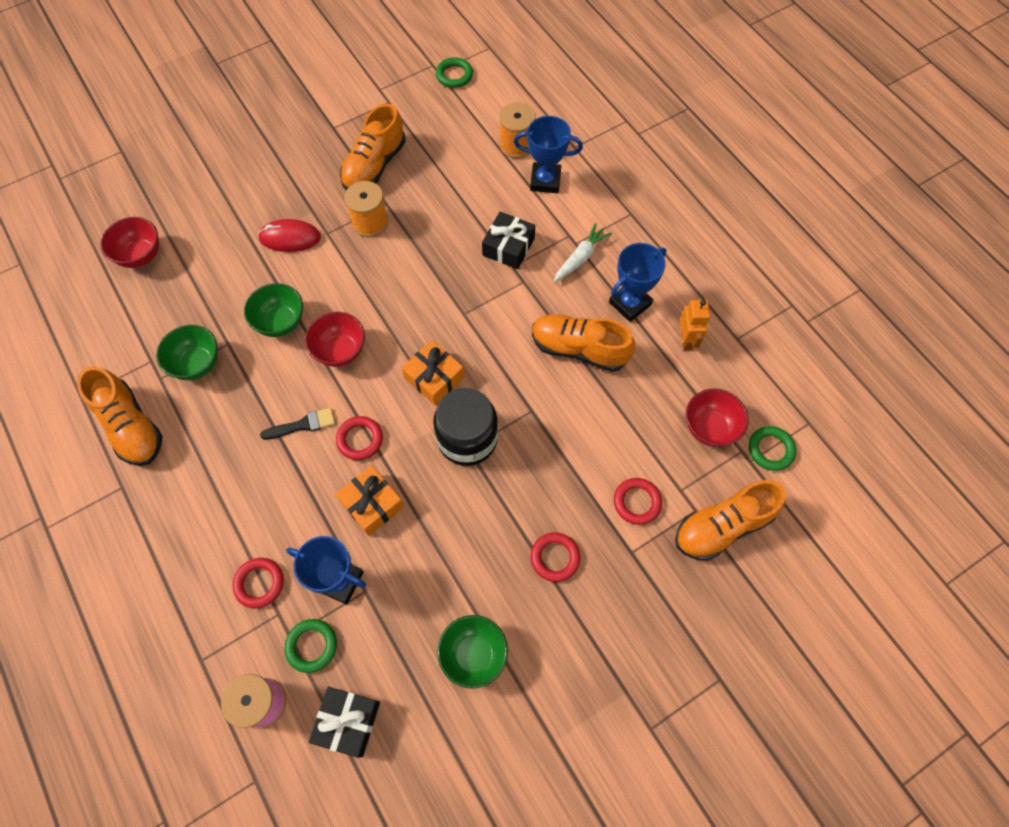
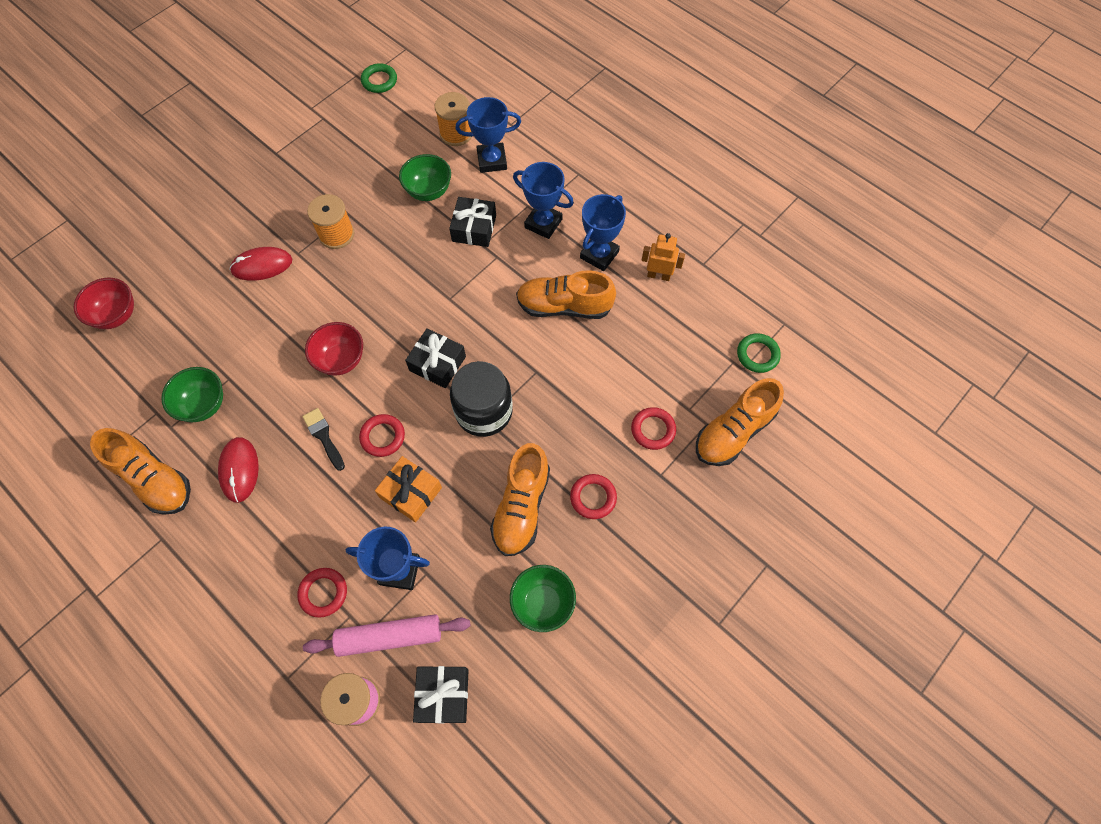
camera: 15 degrees left, 0 degrees up
green bowl [244,283,303,337] -> green bowl moved to [399,154,451,201]
black brush [260,408,335,440] -> black brush turned 90 degrees counterclockwise [302,408,345,471]
green ring [285,619,337,673] -> pink rolling pin [303,614,470,657]
orange shoe [340,104,406,191] -> orange shoe moved to [490,443,550,556]
orange gift [401,340,465,405] -> black gift [405,328,466,388]
white carrot [554,223,612,282] -> blue trophy [513,162,574,239]
orange robot [680,300,710,351] -> orange robot turned 60 degrees counterclockwise [642,233,685,281]
red bowl [686,389,749,447] -> none
none -> red mouse [218,437,259,503]

